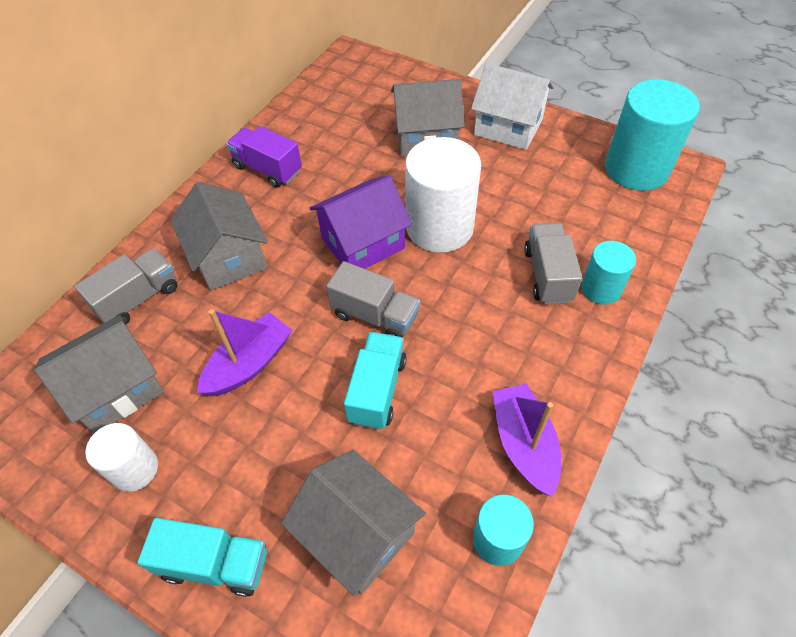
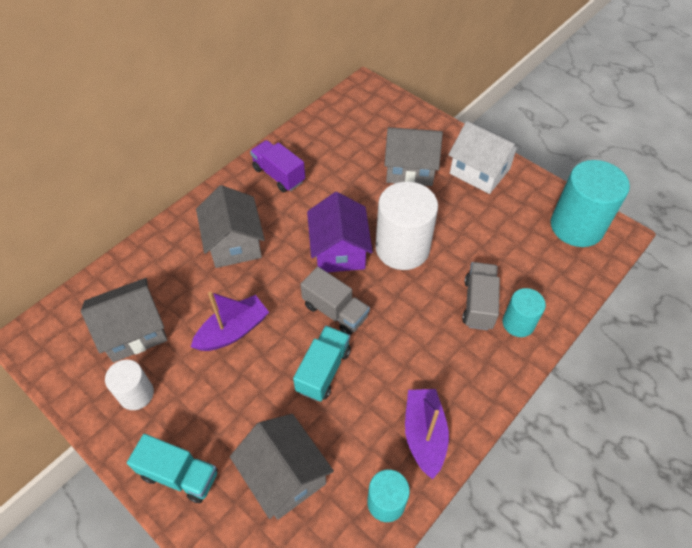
camera: 10 degrees right, 0 degrees up
grey truck [74,248,178,325] -> none
purple house [310,176,412,269] -> purple house turned 75 degrees counterclockwise [307,192,373,272]

